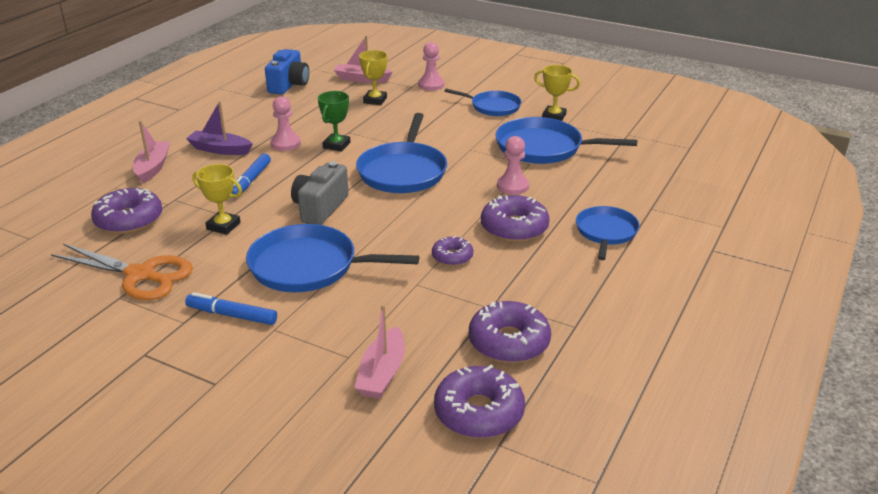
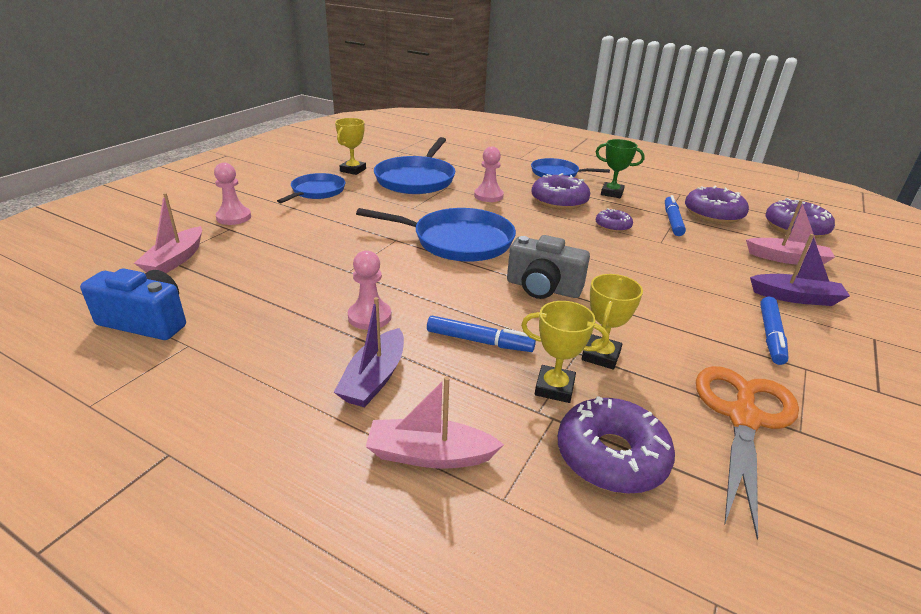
camera: 90 degrees left, 0 degrees up
blue pan [246,224,419,292] -> none
green trophy [318,91,350,152] -> green trophy moved to [596,139,645,198]
yellow trophy [359,50,387,105] -> yellow trophy moved to [521,301,609,403]
none -> blue marker [665,195,686,236]
none -> purple boat [750,234,850,306]

